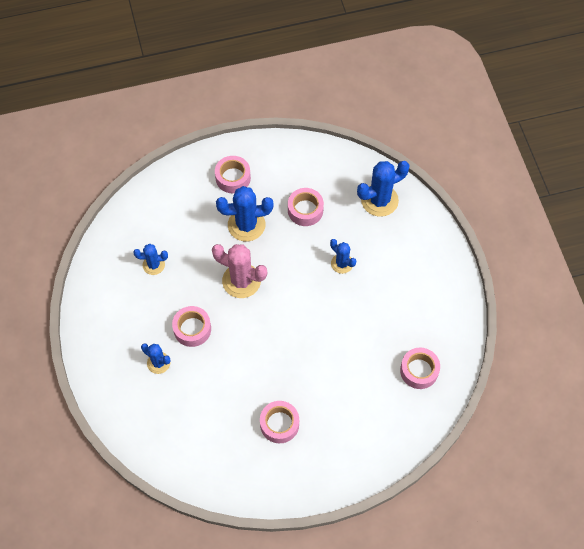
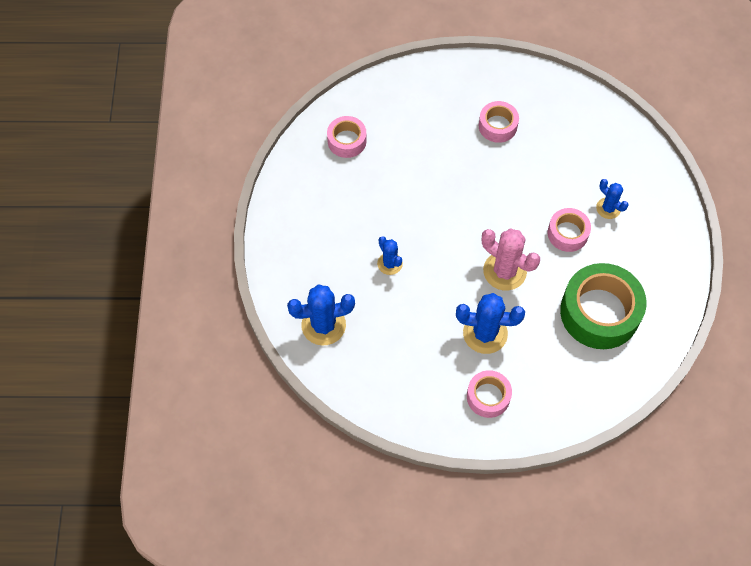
camera: 165 degrees left, 0 degrees up
blue cactus [133,244,168,275] -> green tape [560,263,647,349]
pink tape [288,188,324,226] -> none

